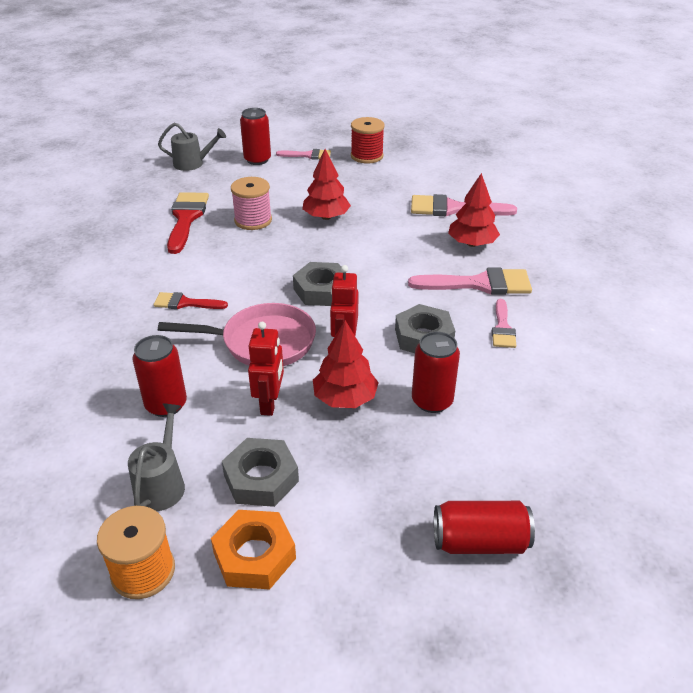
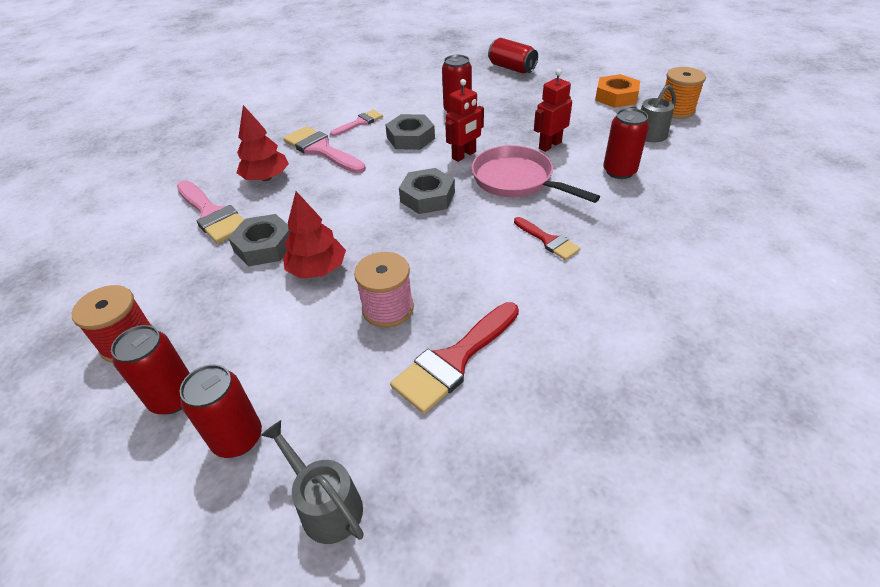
camera: 135 degrees left, 5 degrees up
grey nut [222,438,299,507] -> grey nut moved to [228,214,291,266]
pink brush [276,149,331,160] -> red can [111,325,190,414]
red tree [313,320,379,408] -> none

